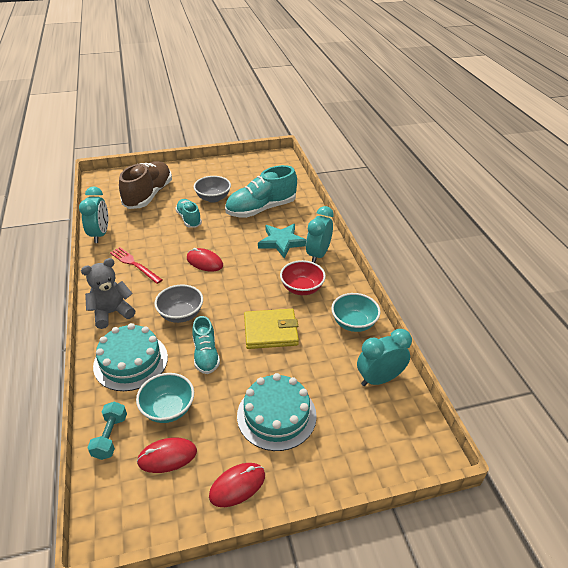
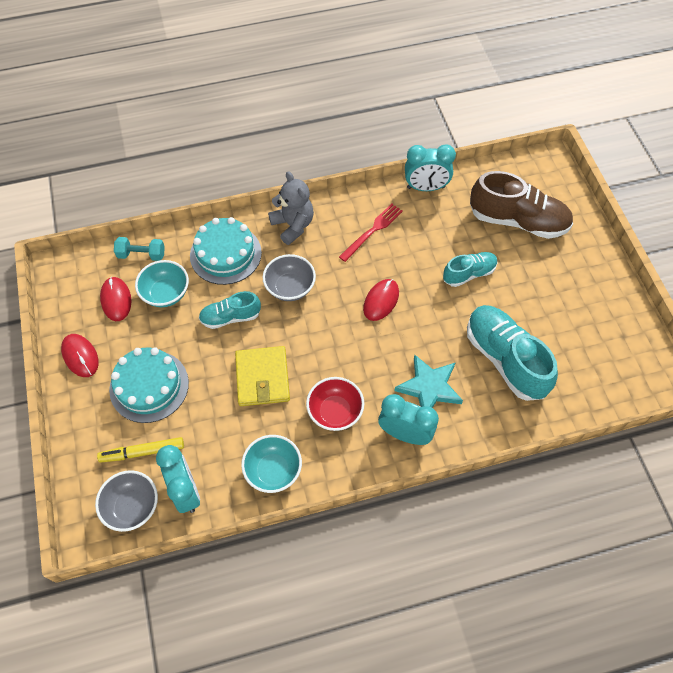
camera: 90 degrees right, 20 degrees up
grey bowl [194,176,231,203] -> grey bowl moved to [95,470,158,532]
none -> yellow marker [97,437,184,463]

